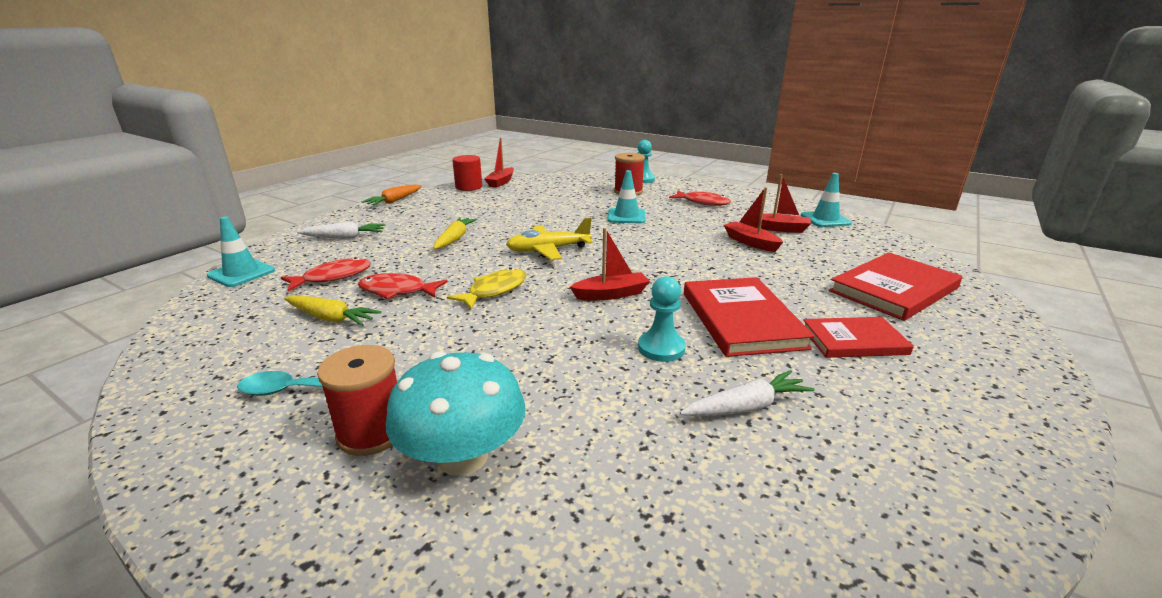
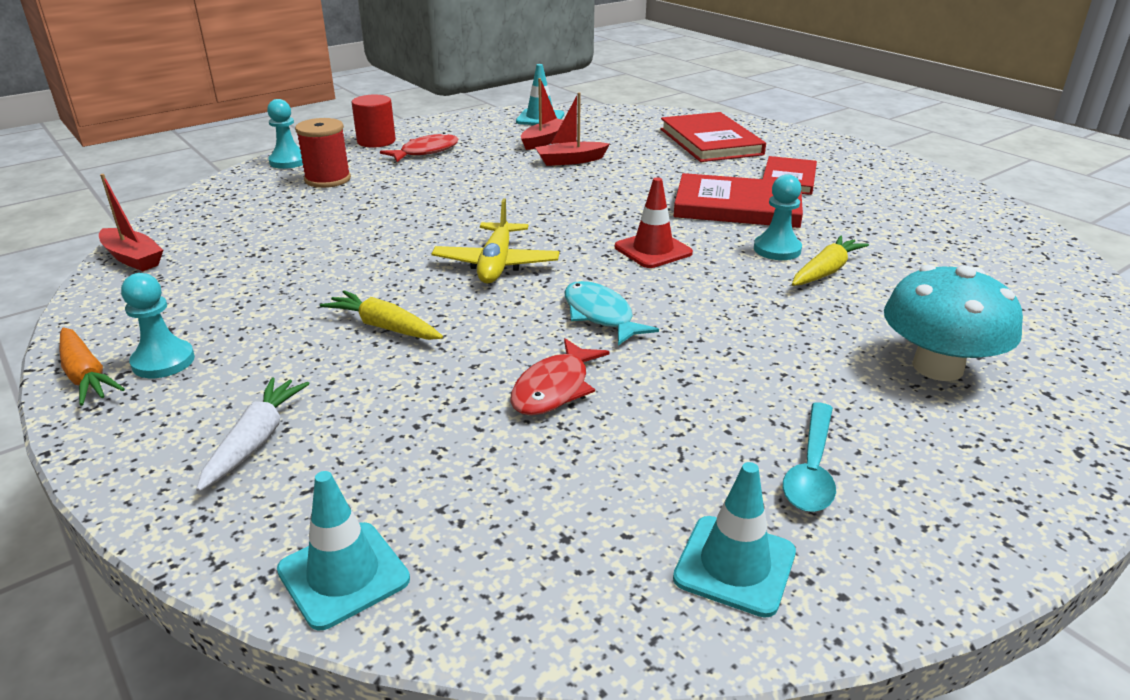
camera: 70 degrees left, 5 degrees up
red fish [281,257,371,291] -> none
yellow carrot [284,295,381,326] -> yellow carrot moved to [792,235,869,286]
red spool [317,345,397,456] -> none
yellow fish [447,268,526,309] -> turquoise fish [564,281,659,346]
red cylinder [452,155,482,191] -> red cylinder moved to [352,95,396,148]
red boat [570,228,650,301] -> red traffic cone [615,177,693,268]
turquoise traffic cone [607,170,645,224] -> turquoise traffic cone moved to [673,462,796,618]
white carrot [680,370,815,416] -> none
none -> turquoise pawn [121,273,195,378]

